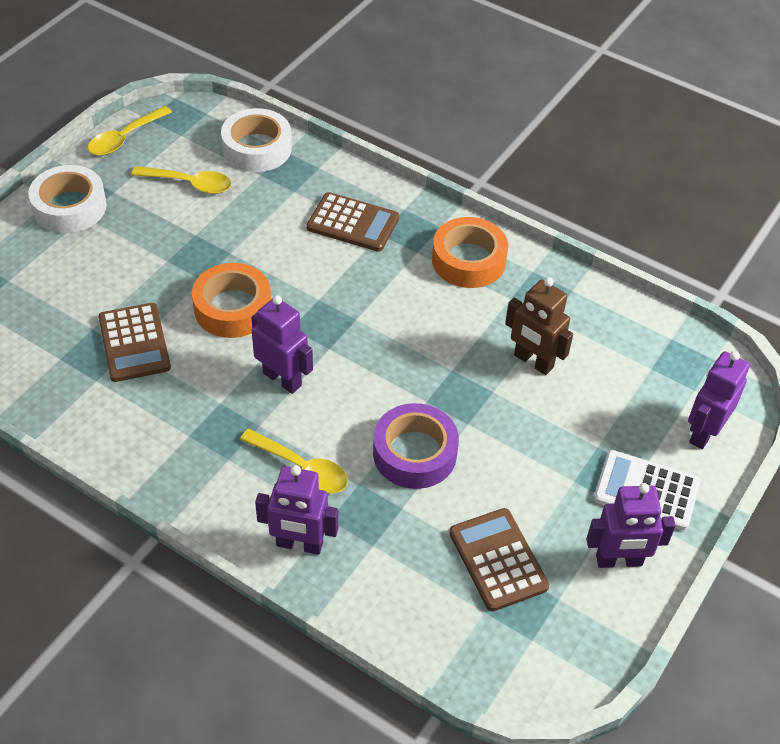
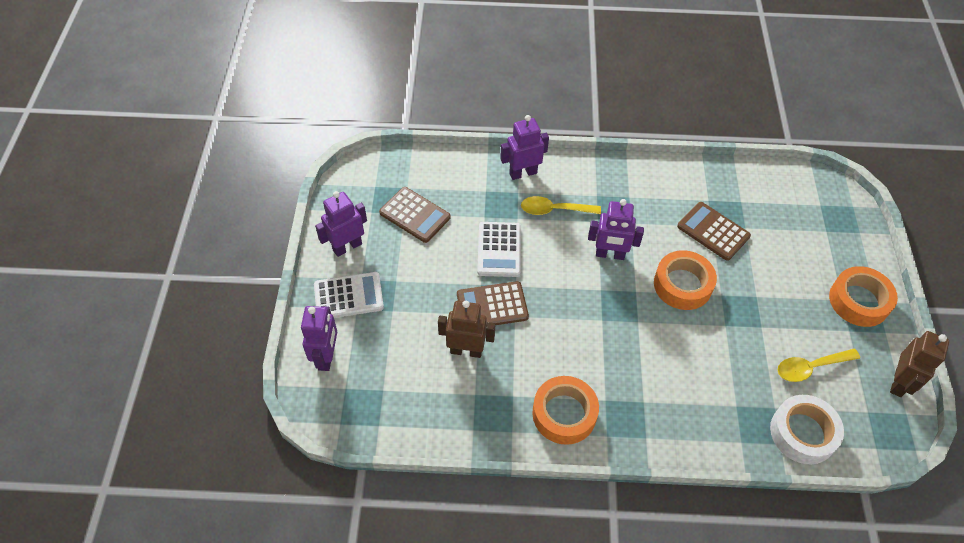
camera: 150 degrees right, 5 degrees up
white tape [28,165,107,233] -> orange tape [829,266,898,327]
yellow spoon [88,106,172,156] -> brown robot [890,331,949,397]
brown calculator [307,192,399,252] -> brown calculator moved to [457,281,529,327]
purple tape [373,403,459,489] -> white calculator [477,222,521,277]

